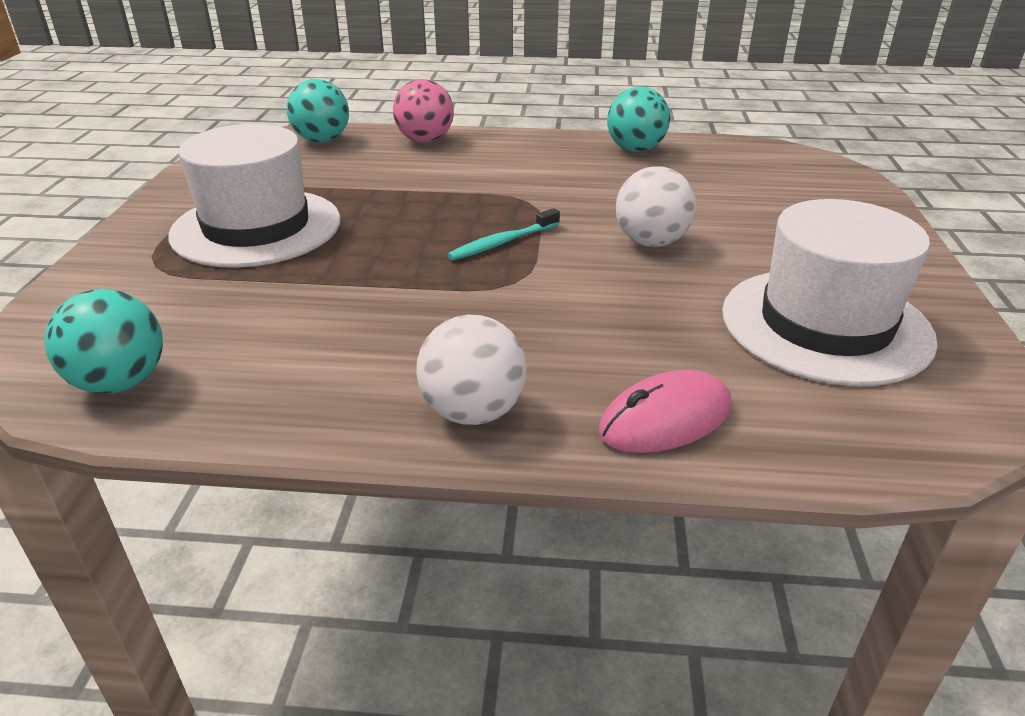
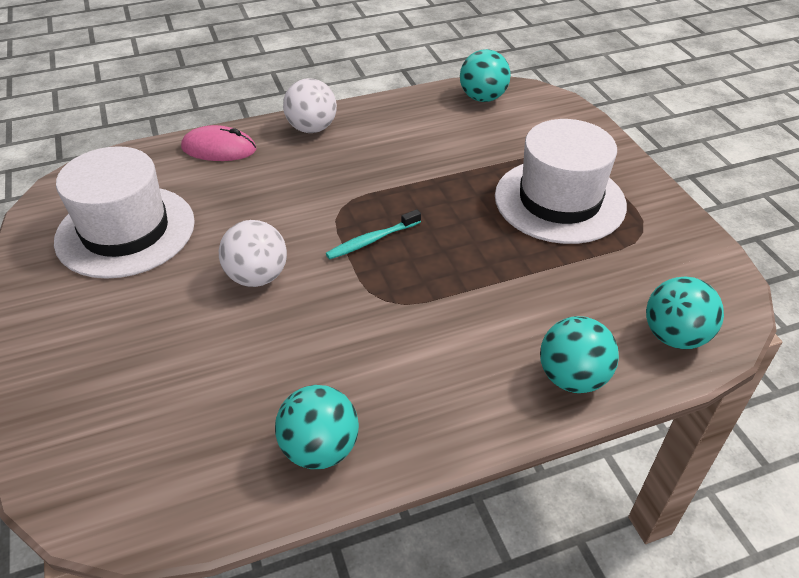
camera: 155 degrees right, 10 degrees up
pink ball [393,79,454,143] -> turquoise ball [540,316,619,393]
turquoise toothbrush [447,208,560,261] -> turquoise toothbrush turned 150 degrees counterclockwise [326,209,421,259]
pink mouse [599,370,732,453] -> pink mouse turned 60 degrees clockwise [181,125,256,161]

